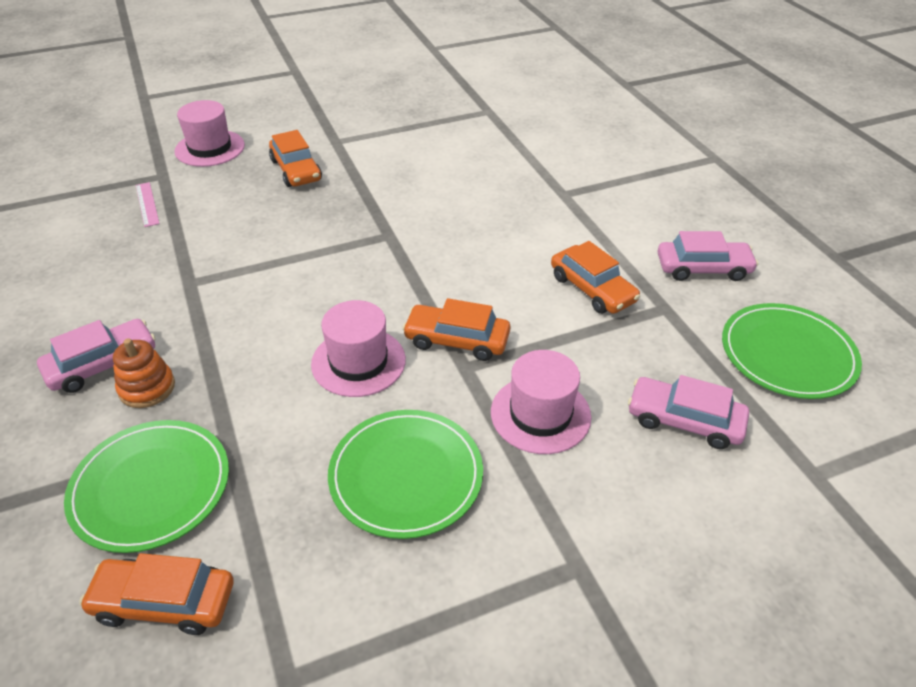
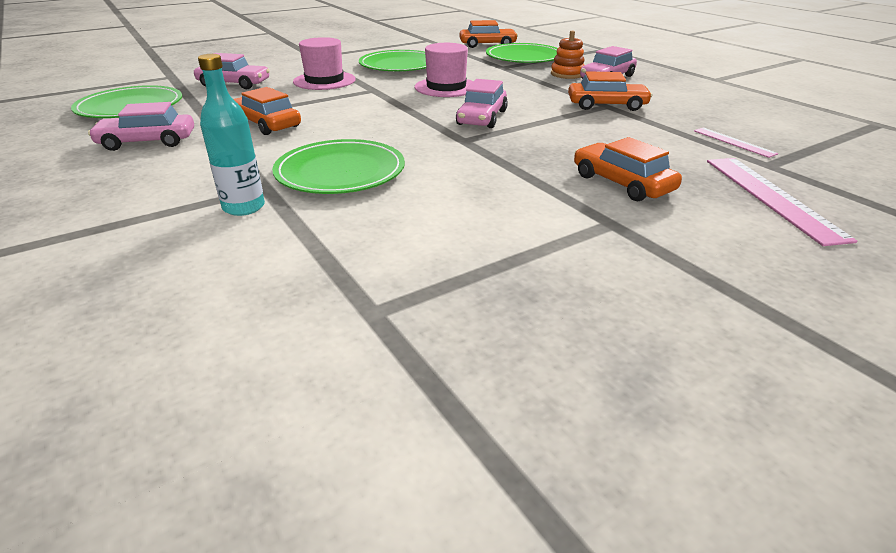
camera: 170 degrees right, 10 degrees down
pink hat [175,100,245,167] -> pink ruler [707,158,857,246]
orange car [402,298,510,361] -> orange car moved to [568,71,653,111]
none -> turquoise bottle [198,54,265,216]
none -> green plate [272,139,405,194]
none -> pink car [456,79,508,128]

